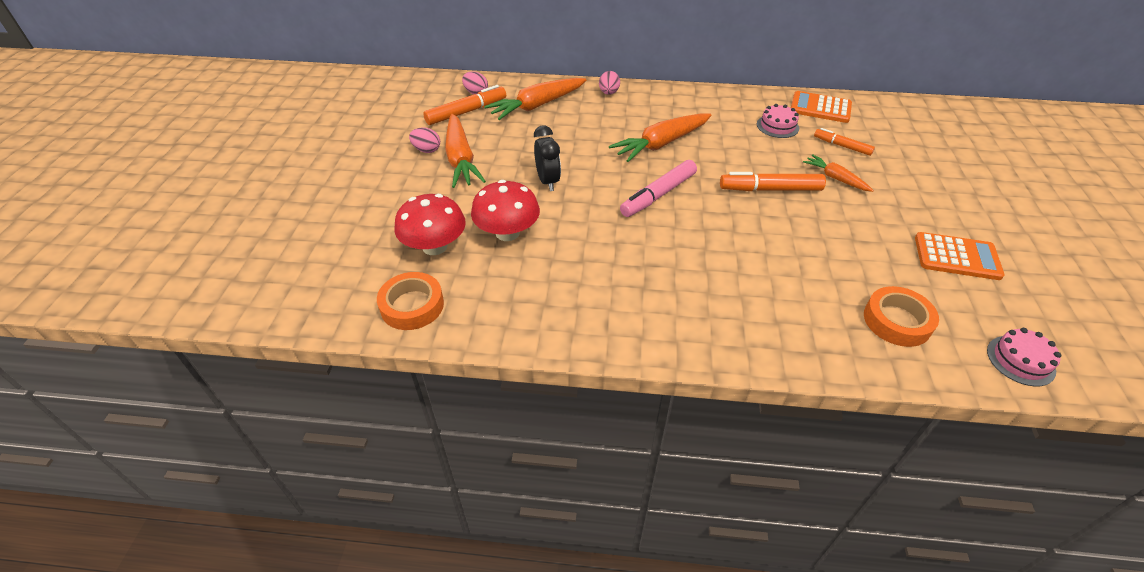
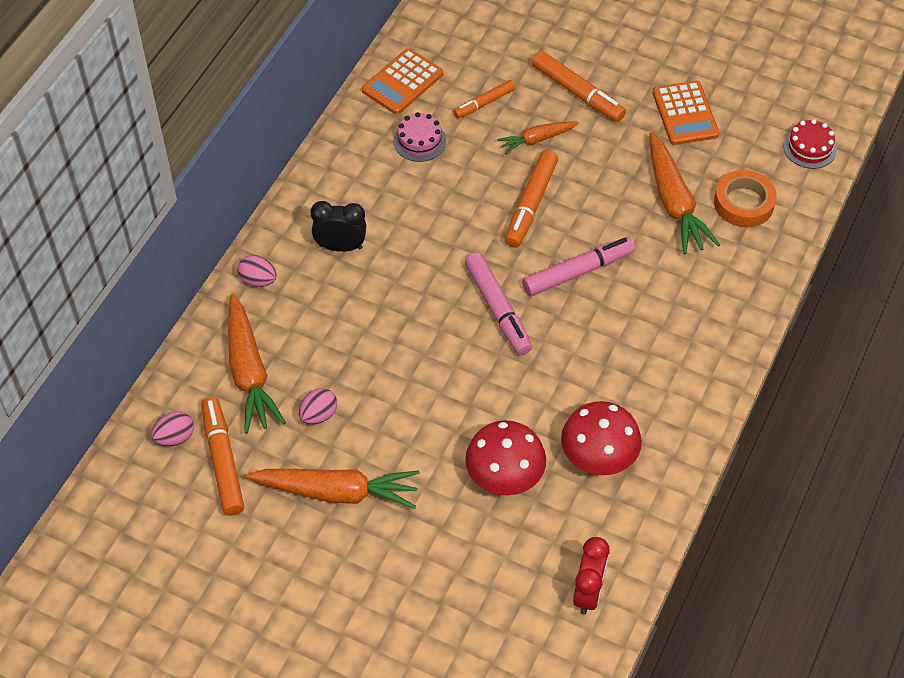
camera: 70 degrees left, 10 degrees up
orange tape [377,272,444,330] -> red clock [573,537,610,615]
red mushroom [395,194,466,255] -> red mushroom moved to [561,401,642,475]
pink egg [409,127,440,153] -> pink egg moved to [299,388,337,425]
black clock [534,125,561,191] -> black clock moved to [311,201,367,252]
orange carrot [609,113,712,162] -> orange carrot moved to [650,132,720,254]
orange calculator [915,232,1005,280] -> orange calculator turned 135 degrees clockwise [653,81,719,145]
pink cake [987,328,1062,387] -> red cake [783,119,837,169]
none -> pink marker [522,237,635,296]
none -> orange marker [532,51,626,122]

